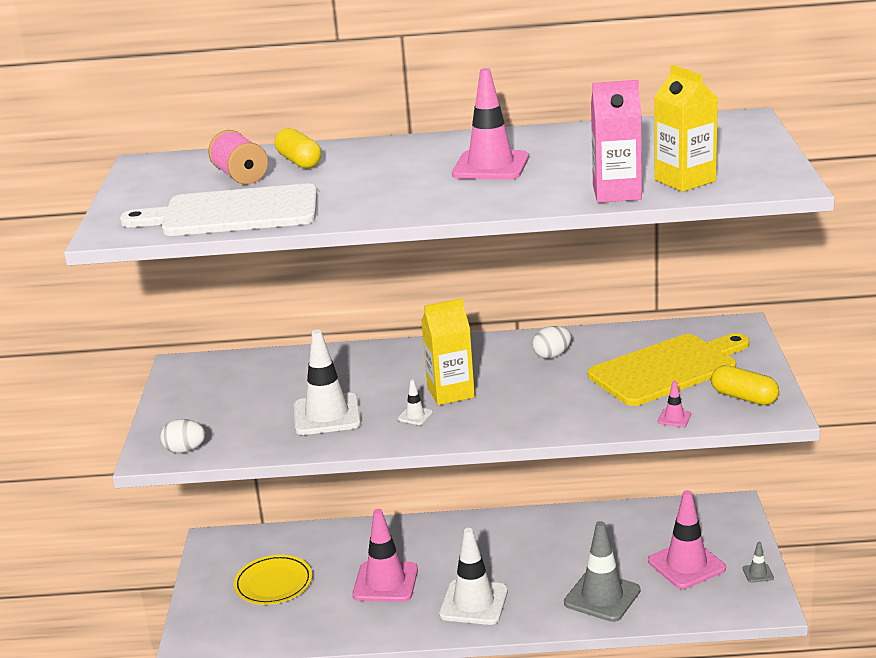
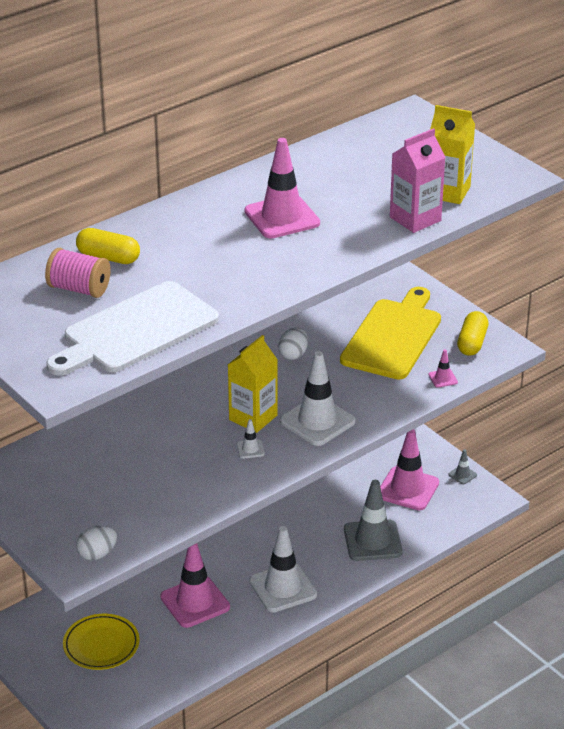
camera: 40 degrees left, 10 degrees up
white traffic cone [294,329,361,435] -> white traffic cone moved to [280,351,356,446]
yellow capsule [711,365,779,405] -> yellow capsule turned 75 degrees counterclockwise [457,311,488,356]

